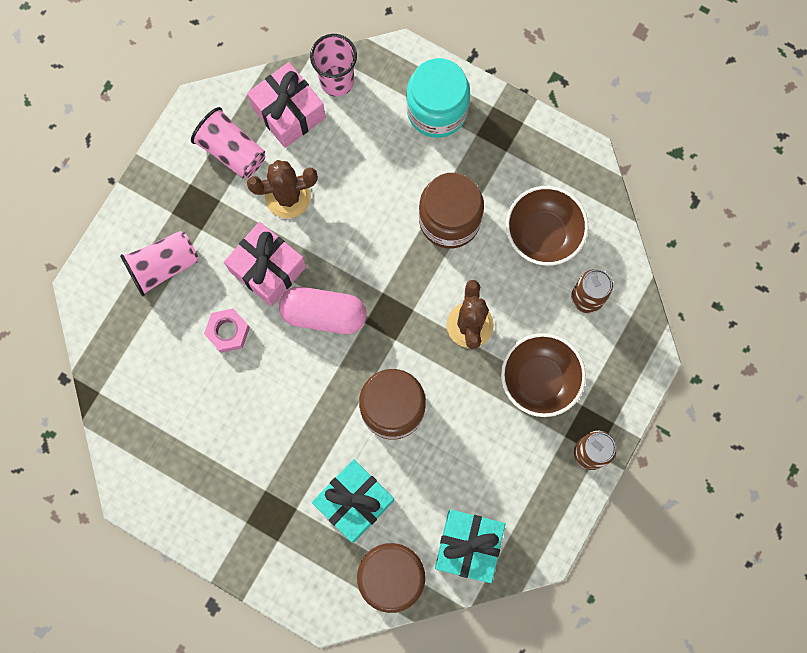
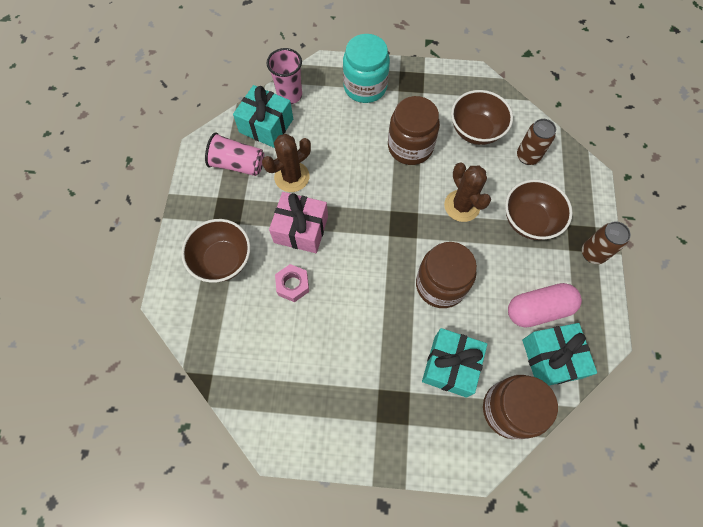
camera: 25 degrees left, 10 degrees down
pink cup [120,231,199,296] -> brown bowl [181,219,250,283]
pink gift [247,62,326,148] -> turquoise gift [233,85,293,148]
pink capsule [279,287,366,334] -> pink capsule moved to [508,283,582,328]

